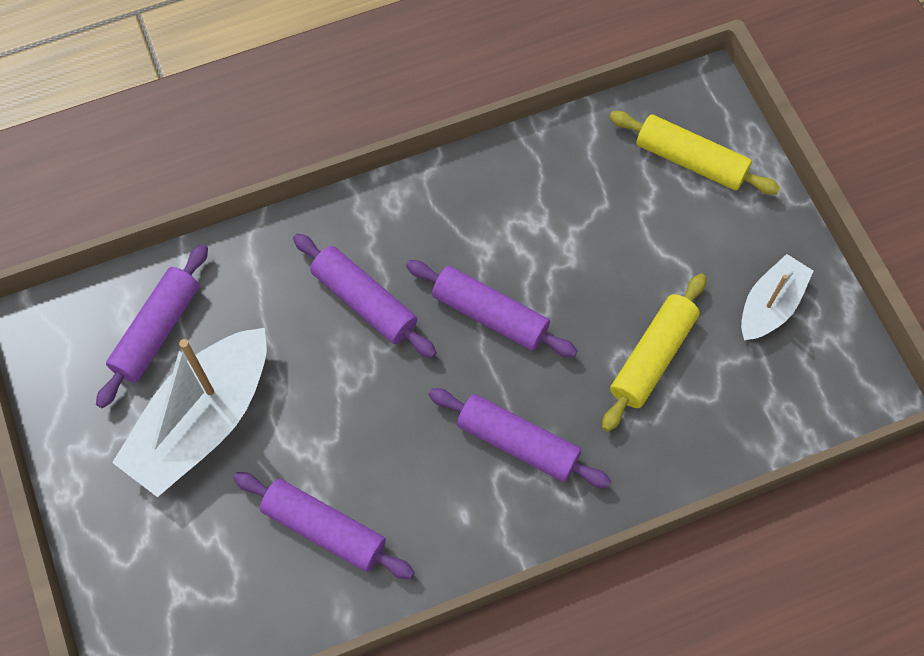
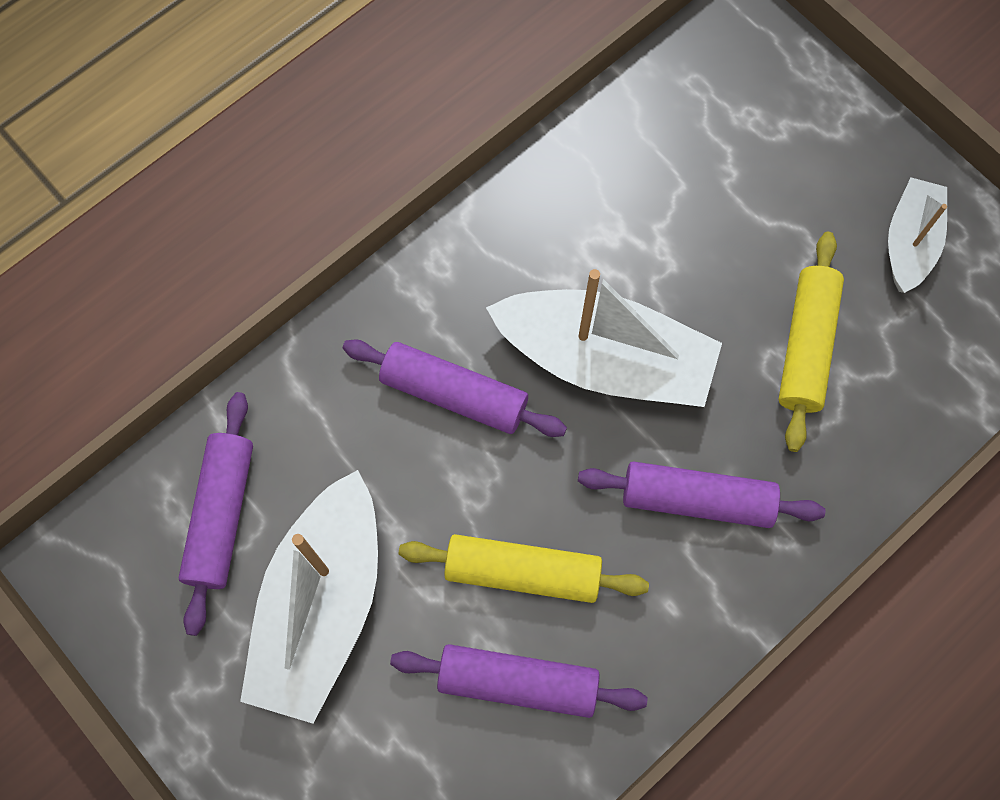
camera: 20 degrees left, 5 degrees up
purple rolling pin [406,260,578,357] -> white boat [486,269,722,407]
yellow rolling pin [609,111,780,195] -> yellow rolling pin moved to [399,534,649,603]

